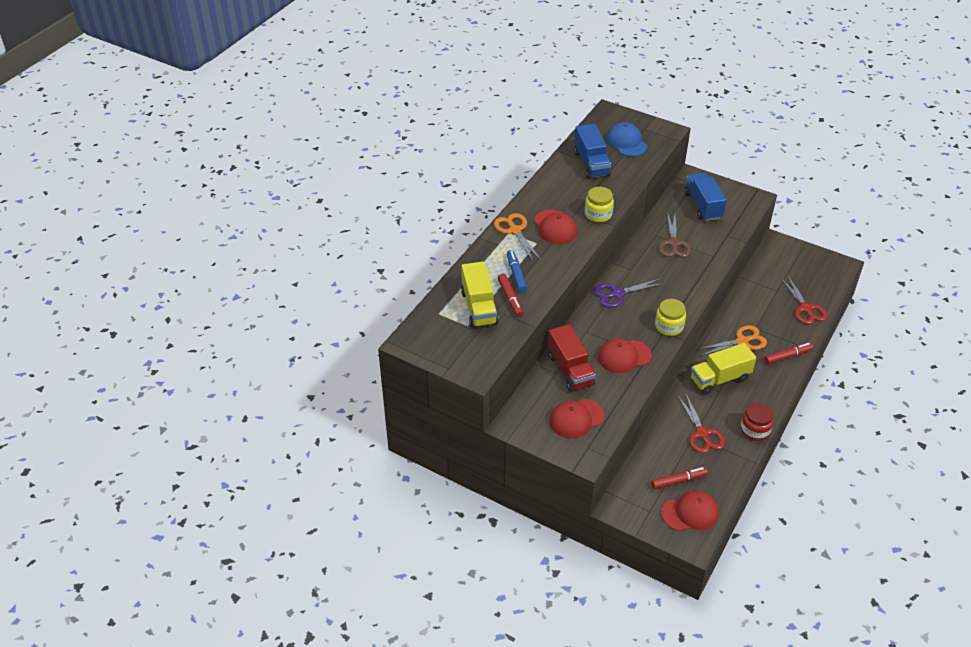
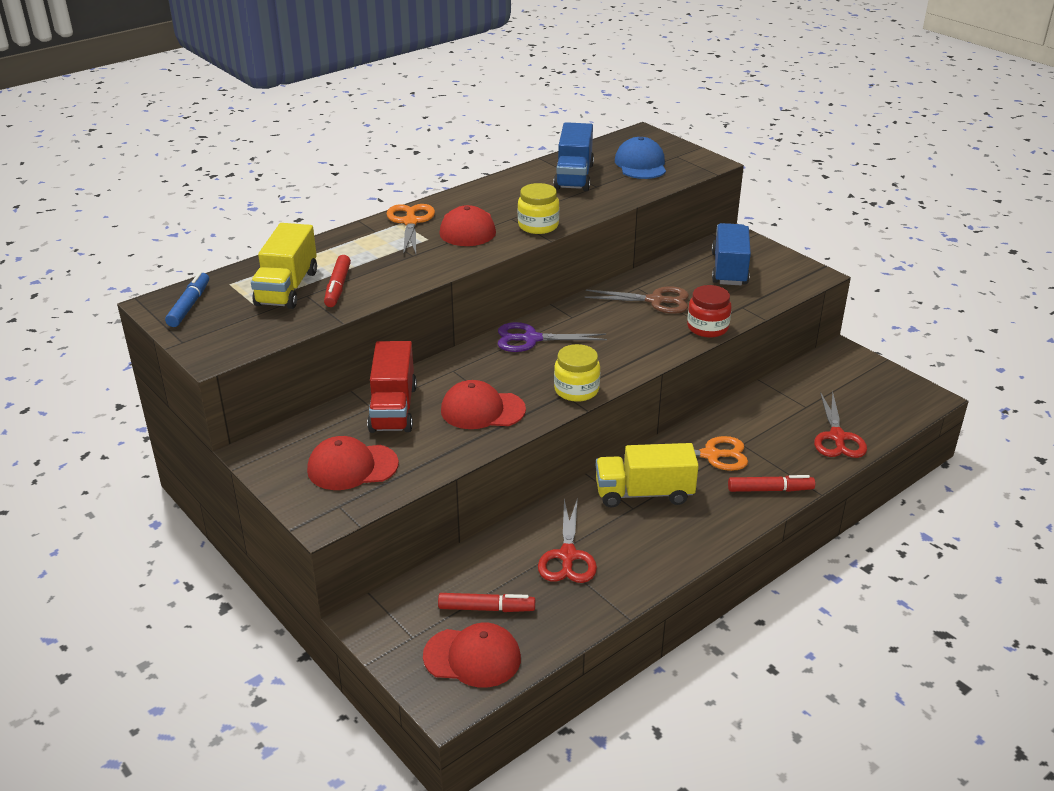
camera: 20 degrees right, 10 degrees down
blue marker [507,250,527,293] -> blue marker moved to [165,272,209,327]
brown scissors [658,212,691,257] -> brown scissors turned 105 degrees counterclockwise [585,286,689,314]
red jar [741,403,774,441] -> red jar moved to [687,285,731,338]

